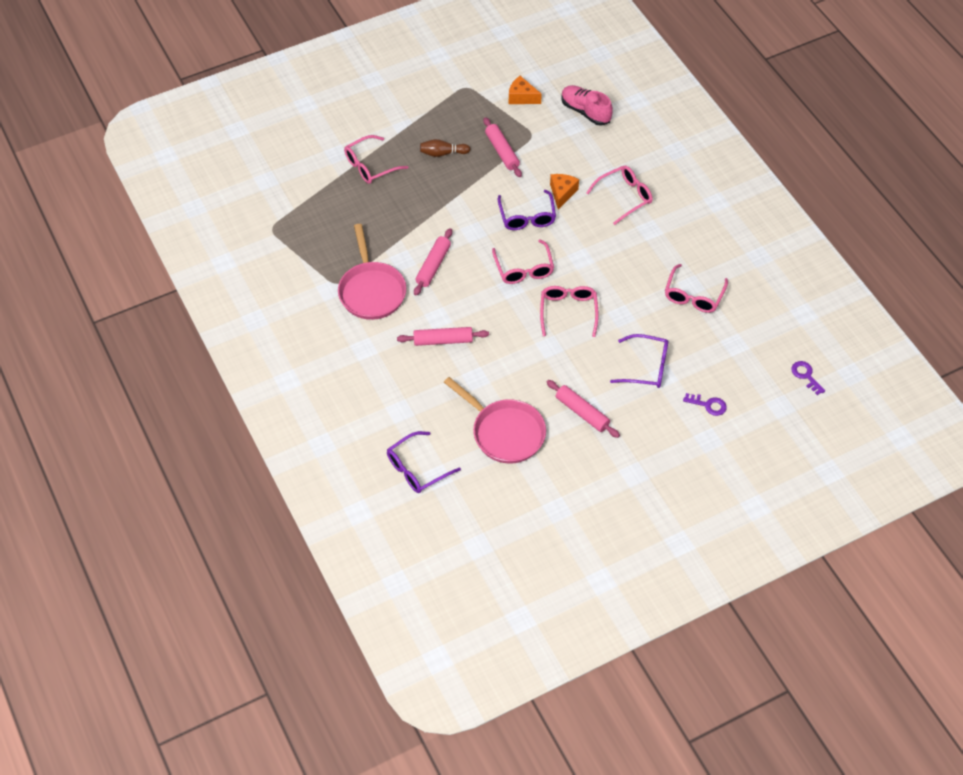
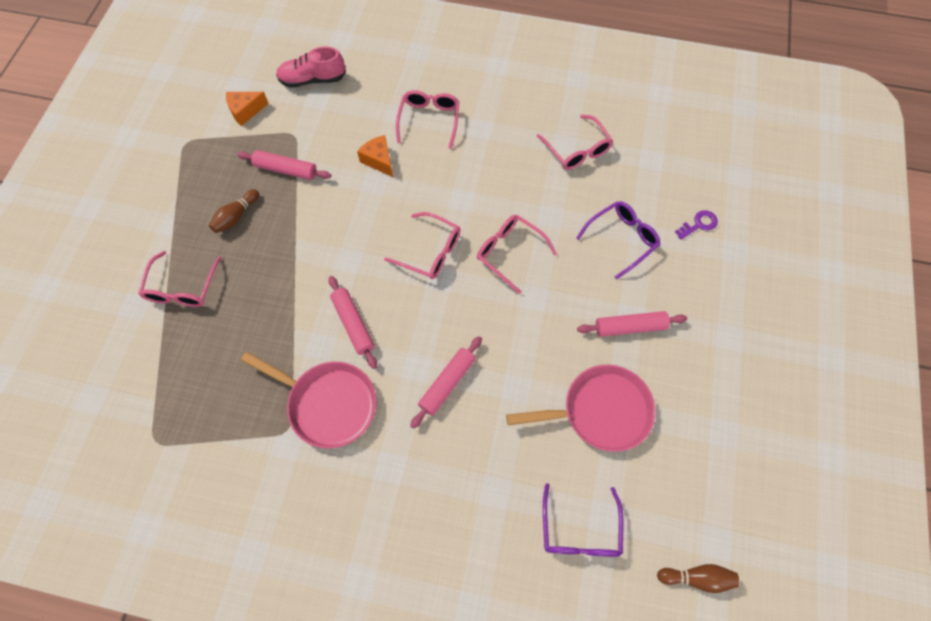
camera: 50 degrees left, 10 degrees up
purple glasses [497,190,556,230] -> none
purple key [791,361,825,395] -> none
none -> brown bowling pin [657,564,739,593]

